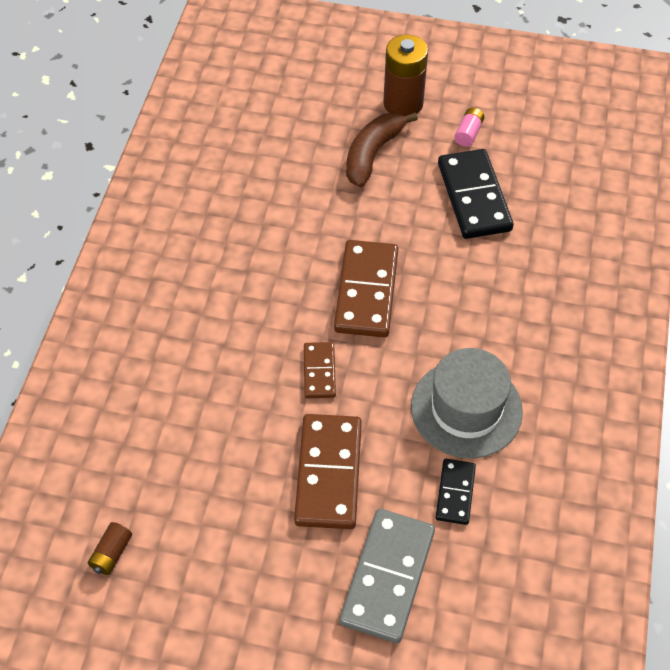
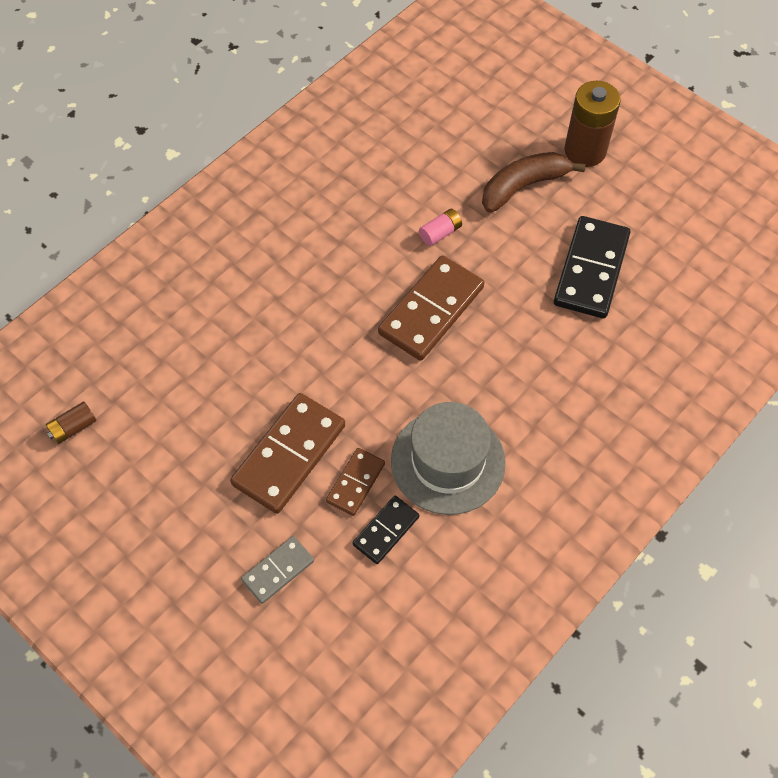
camera: 30 degrees right, 5 degrees up
brown domino [304,342,336,398] -> brown domino moved to [326,448,385,516]
grey domino [339,509,435,643] -> grey domino [241,536,314,604], size x0.55
pink battery [454,108,484,147] -> pink battery moved to [419,209,462,246]

